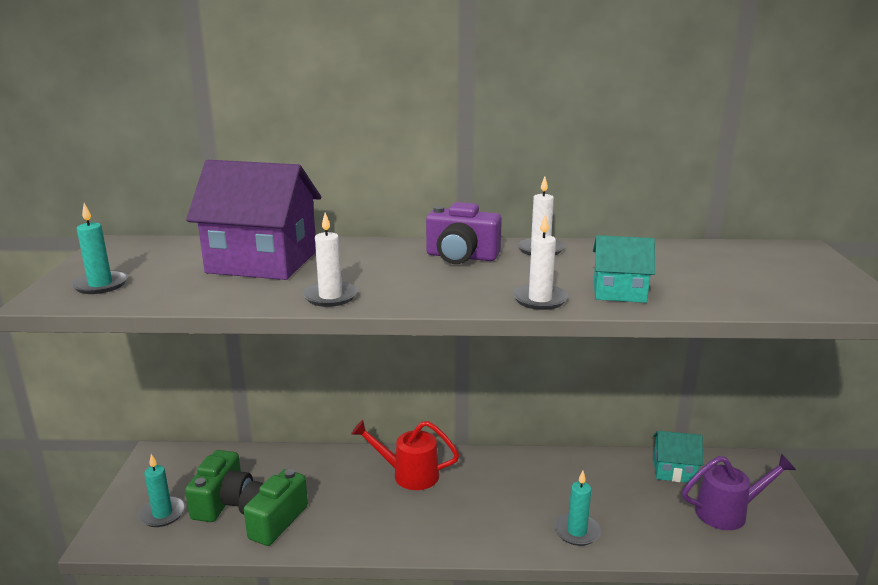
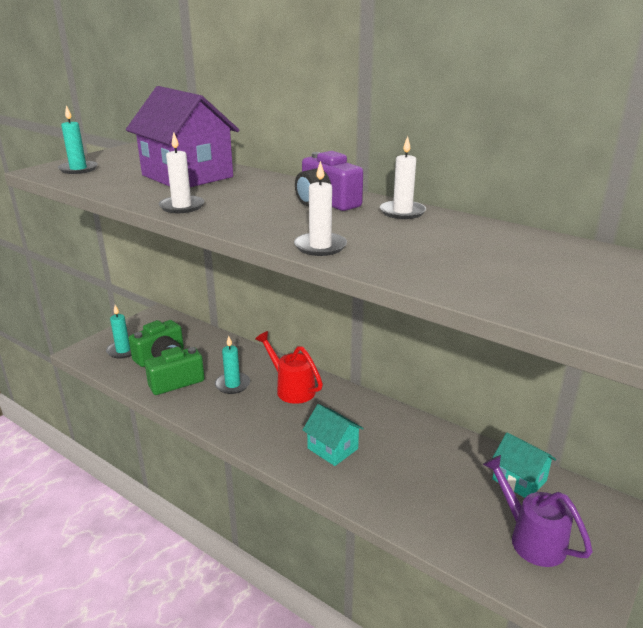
camera: 35 degrees right, 5 degrees up
turquoise candle [554,471,601,546] -> turquoise candle moved to [215,336,250,394]
turquoise house [593,235,655,303] -> turquoise house moved to [303,404,364,466]
purple watering can [682,454,796,530] -> purple watering can turned 150 degrees counterclockwise [482,455,593,567]

